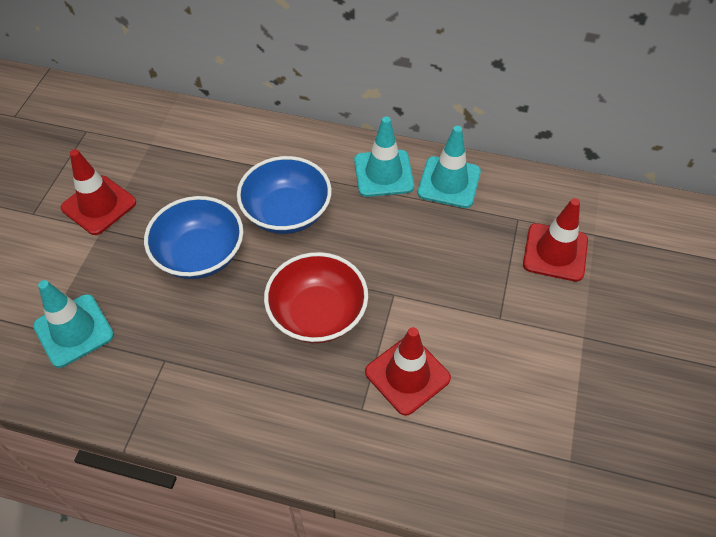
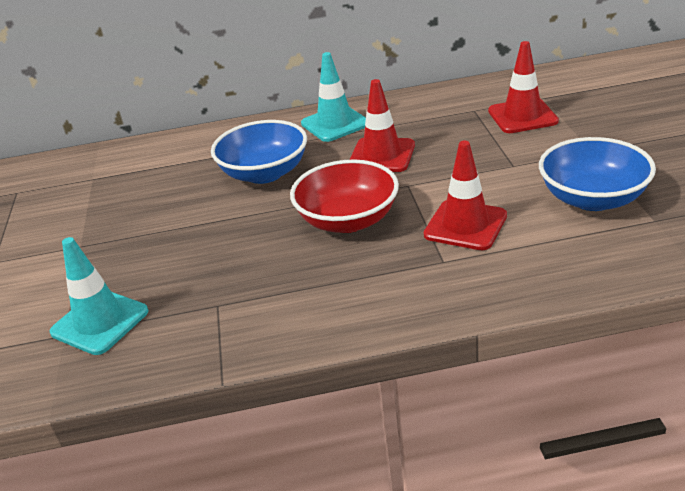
camera: 20 degrees left, 20 degrees down
red traffic cone [61,149,136,235] -> red traffic cone moved to [350,79,415,172]
blue bowl [144,196,243,279] -> blue bowl moved to [539,137,656,211]
turquoise traffic cone [417,126,481,208] -> none

